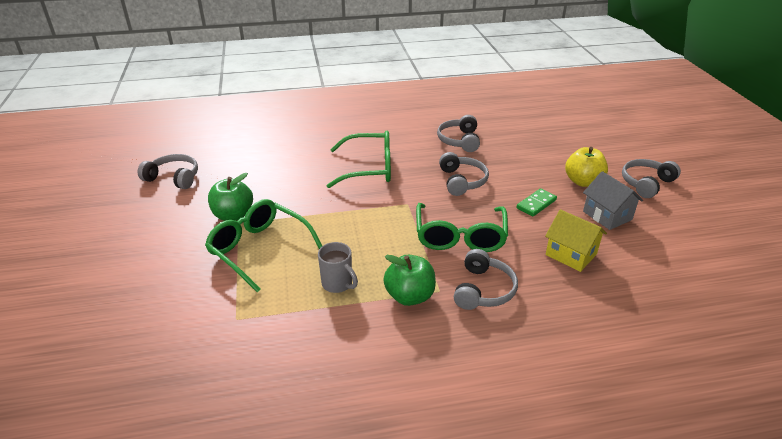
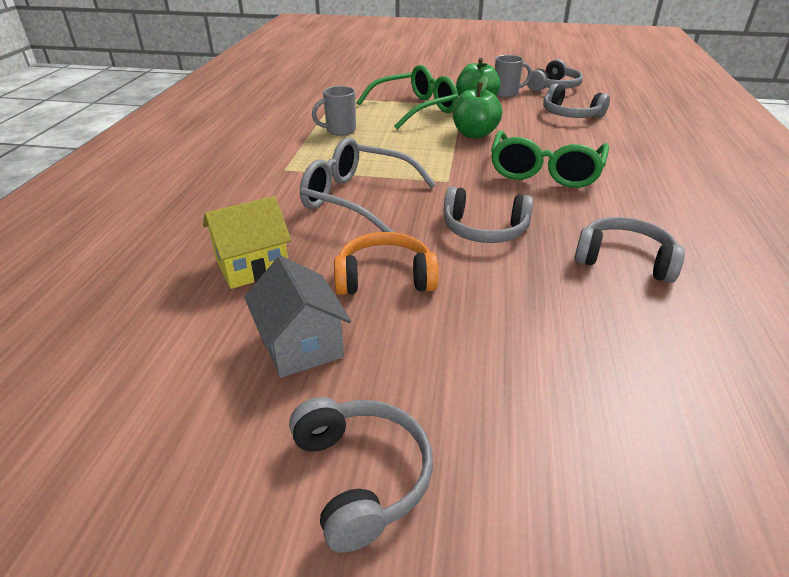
camera: 110 degrees right, 0 degrees up
green apple [383,255,436,306] -> green apple moved to [453,76,502,139]
green glasses [416,203,508,252] -> grey glasses [300,137,436,232]
grey headphones [454,249,518,310] -> grey headphones moved to [543,84,610,118]
green domino [516,188,557,217] -> orange headphones [334,232,439,295]
yellow apple [565,147,608,187] -> none
grey house [583,171,643,230] -> grey house turned 75 degrees clockwise [244,256,351,378]
none -> grey mug [495,55,532,98]

